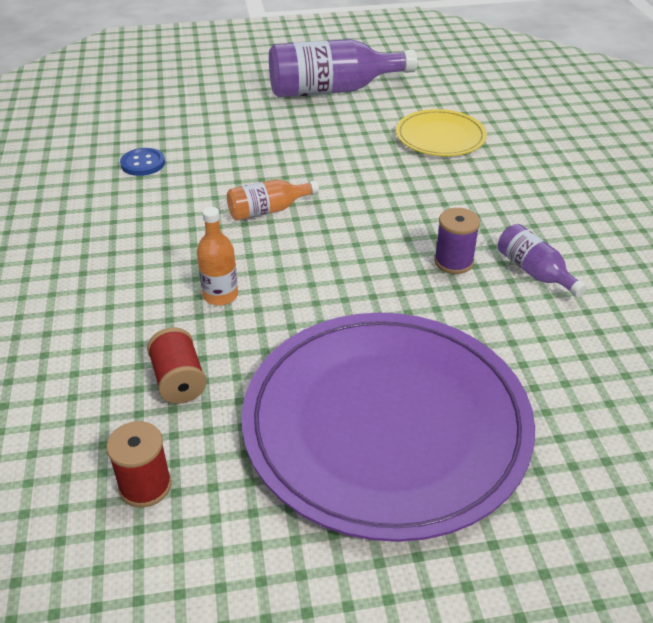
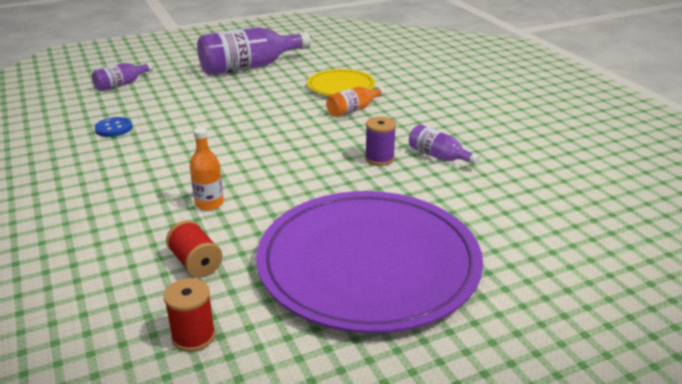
camera: 15 degrees left, 10 degrees down
orange bottle [227,180,319,221] -> orange bottle moved to [326,87,385,117]
none -> purple bottle [92,63,153,91]

